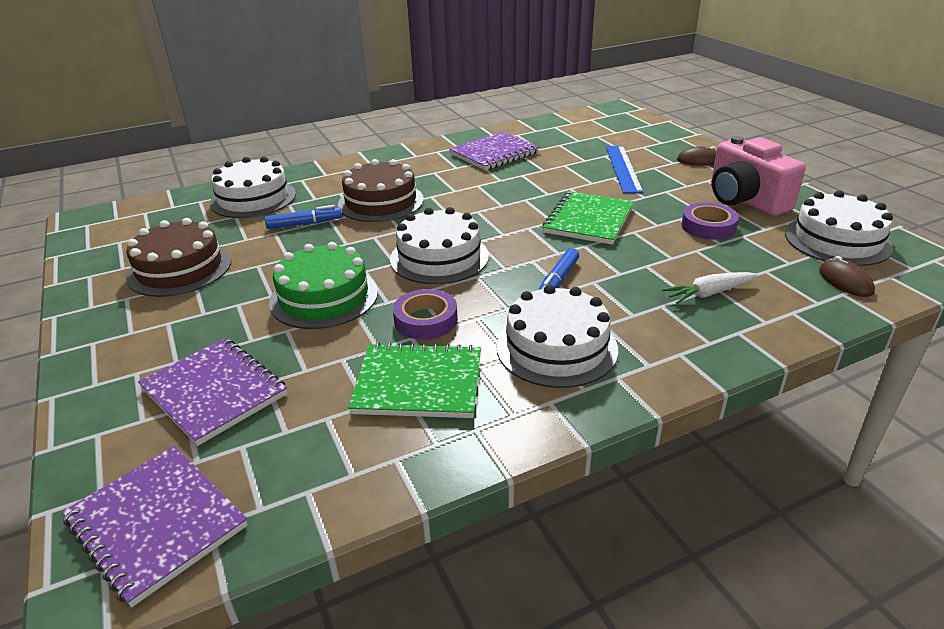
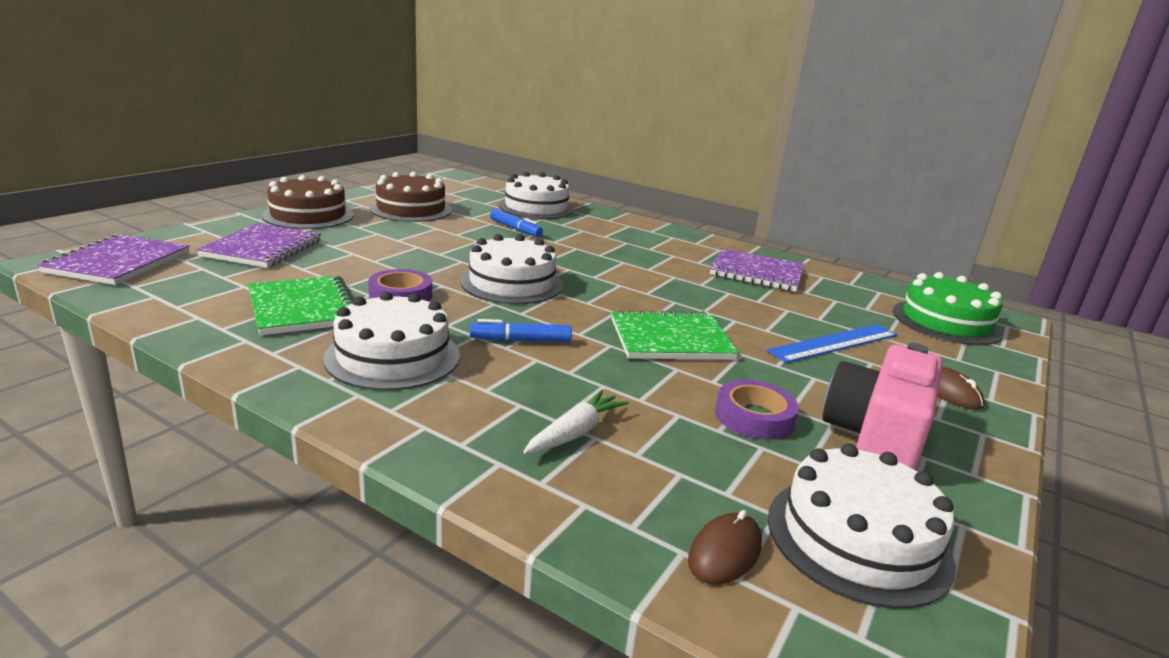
camera: 55 degrees right, 10 degrees down
green cake [269,242,378,329] -> green cake moved to [893,272,1003,345]
brown cake [338,159,424,222] -> brown cake moved to [262,175,354,229]
white carrot [662,272,757,304] -> white carrot turned 90 degrees clockwise [523,390,629,454]

